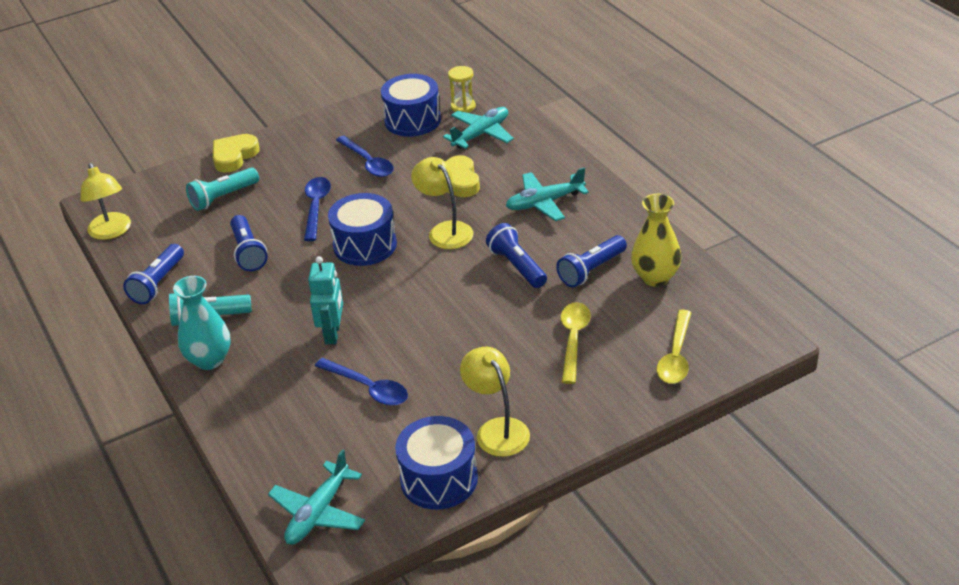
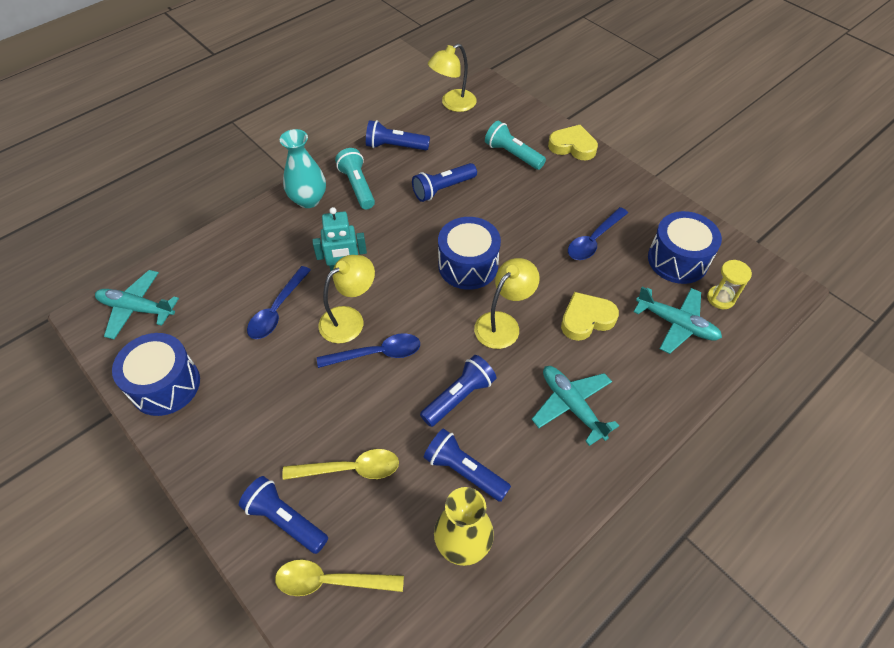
camera: 75 degrees right, 15 degrees up
blue spoon [304,177,331,241] -> blue spoon moved to [317,333,420,368]
yellow lamp [460,347,530,457] -> yellow lamp moved to [318,255,375,343]
none -> blue flashlight [239,476,328,554]

